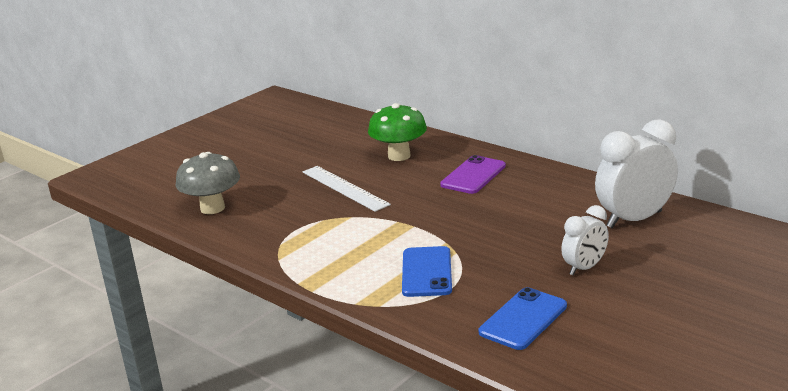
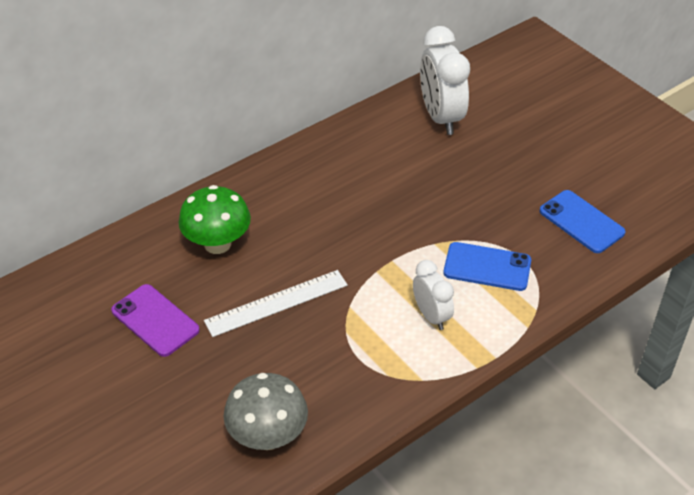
camera: 80 degrees left, 20 degrees up
purple phone [440,155,506,194] -> purple phone moved to [111,284,200,357]
white clock [561,205,609,275] -> white clock moved to [413,260,454,330]

